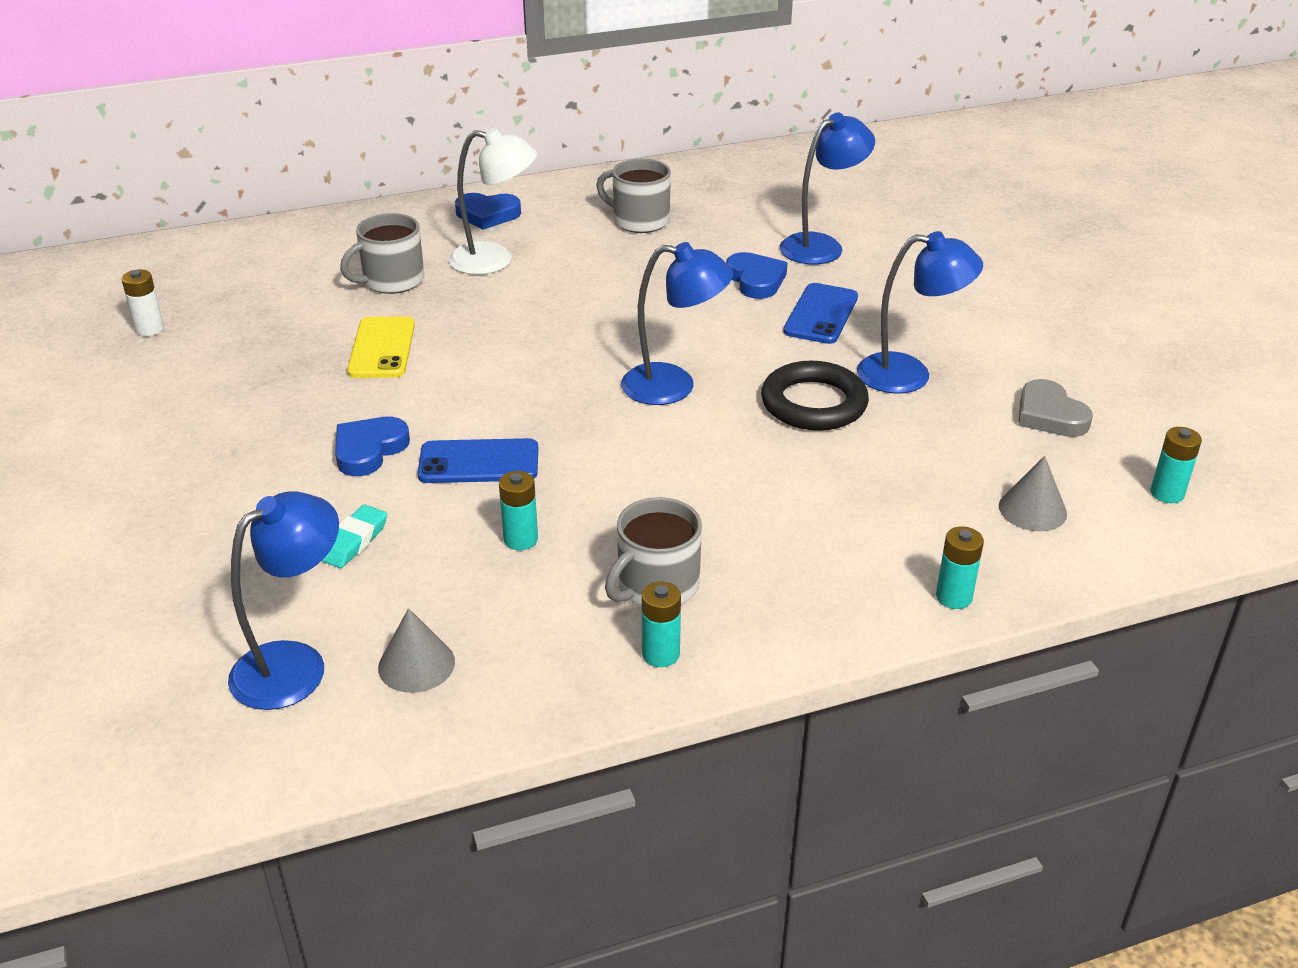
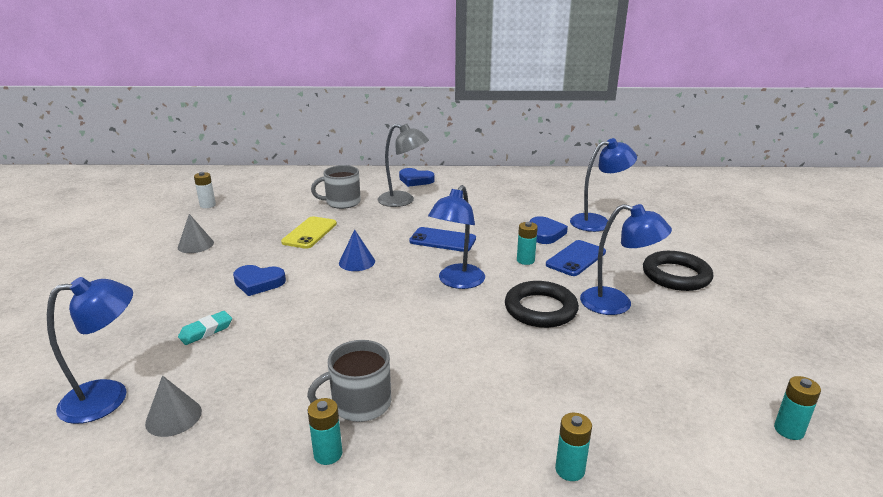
camera: 20 degrees right, 10 degrees down
blue heart [335,417,410,476] -> blue heart turned 135 degrees counterclockwise [233,265,286,296]
blue phone [417,438,538,483] -> blue phone moved to [409,227,476,252]
white lamp [449,128,537,275] -> grey lamp [378,124,429,207]
turquoise battery [499,471,538,550] -> turquoise battery moved to [517,222,538,265]
grey mug [596,158,671,233] -> none
blue lamp [621,242,733,405] -> blue lamp turned 90 degrees clockwise [428,185,485,289]
grey cone [999,456,1067,531] -> grey cone moved to [178,214,214,253]
grey heart [1018,379,1093,437] -> none
none -> blue cone [339,230,375,271]
none -> black ring [643,251,713,291]

